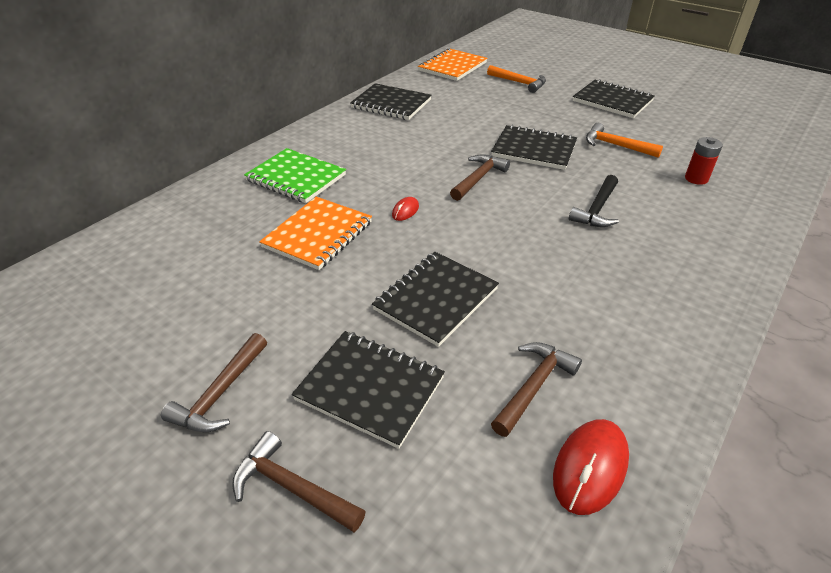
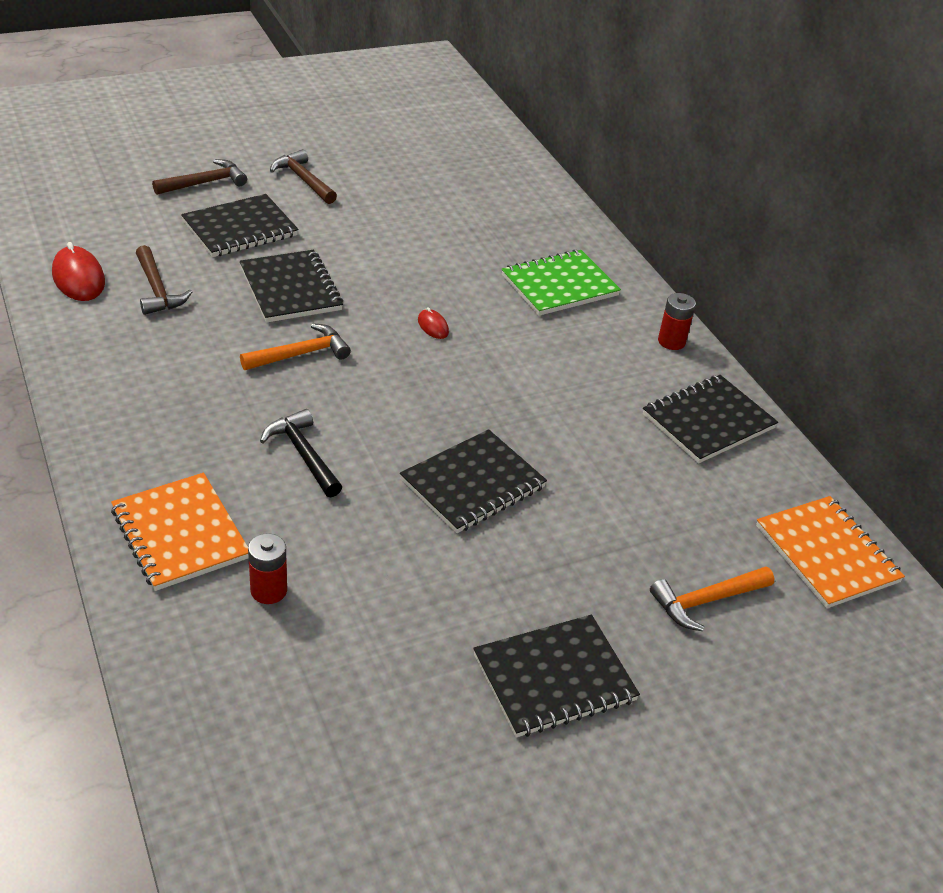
camera: 115 degrees right, 0 degrees up
orange notebook [259,197,372,270] -> orange notebook moved to [111,473,249,591]
brown hammer [450,154,510,201] -> none
orange hammer [586,123,663,158] -> orange hammer moved to [240,323,351,370]
none -> red battery [658,293,696,350]

